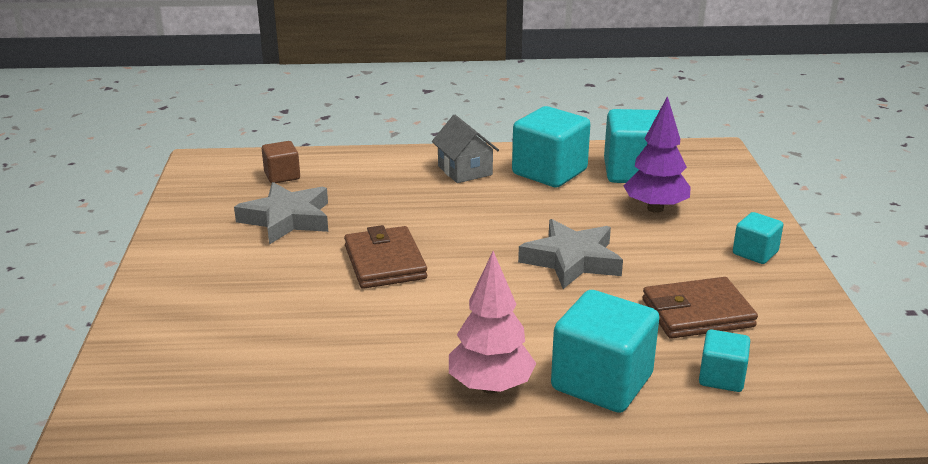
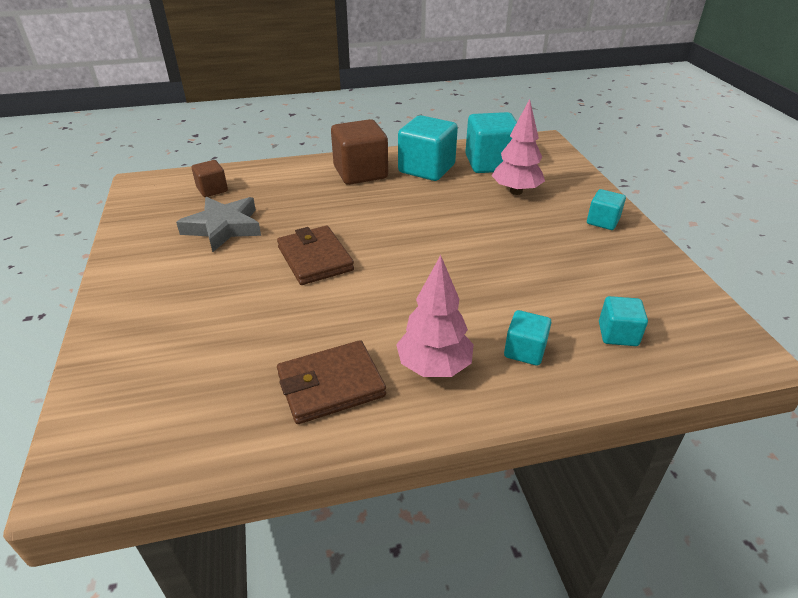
camera: 10 degrees left, 10 degrees up
grey house [432,115,499,183] -> brown cube [331,119,388,185]
grey star [518,219,623,289] -> none
turquoise cube [551,290,659,413] -> turquoise cube [504,310,552,366], size x0.54
purple tree [623,96,691,213] -> pink tree [492,99,545,195]
brown wallet [642,277,758,339] -> brown wallet moved to [277,340,386,424]

